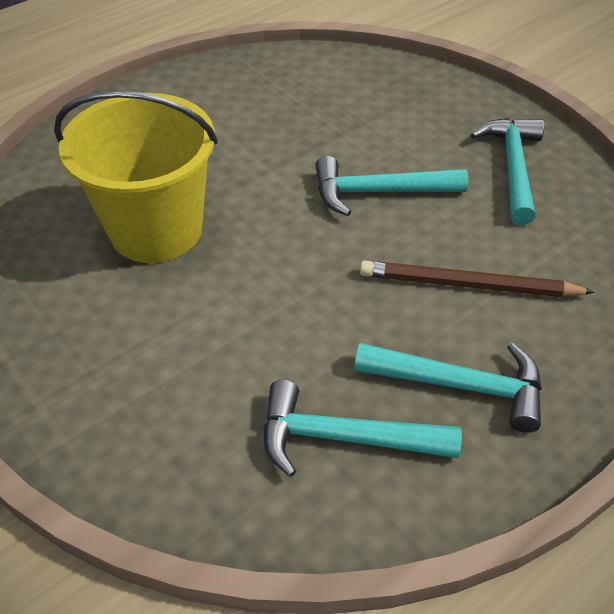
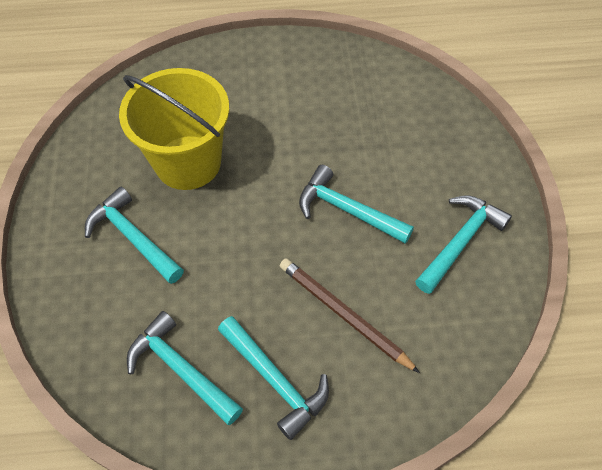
camera: 35 degrees right, 10 degrees up
none -> turquoise hammer [85,187,184,284]

